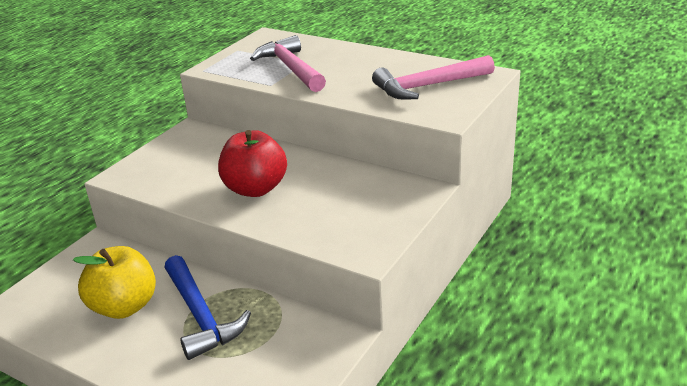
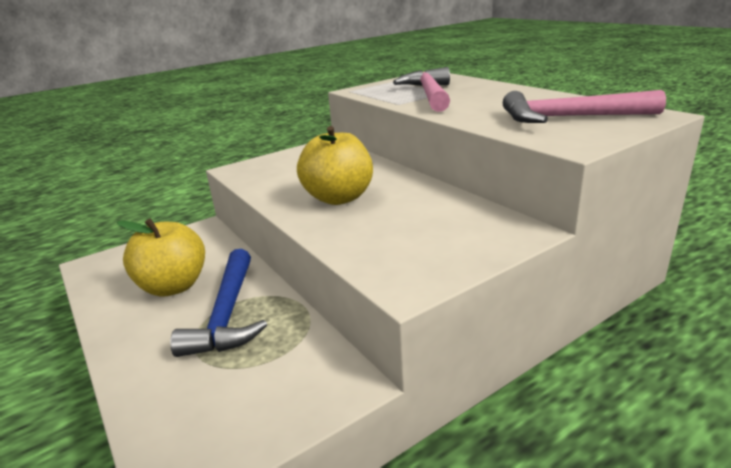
camera: 25 degrees right, 5 degrees down
red apple [218,130,287,197] -> yellow apple [297,126,373,205]

